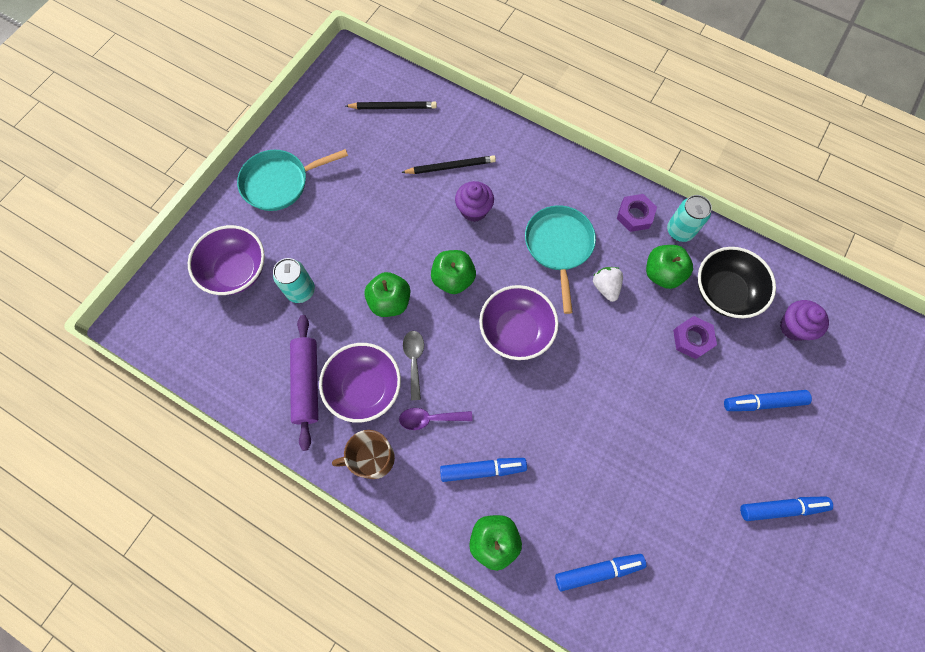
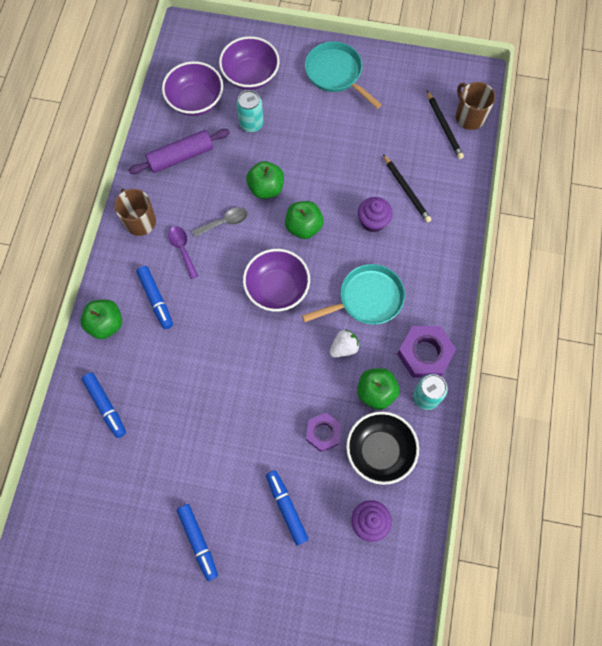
camera: 70 degrees right, 0 degrees up
purple bowl [319,343,401,423] -> purple bowl moved to [162,61,223,116]
purple nut [617,194,657,232] -> purple nut [397,326,456,378], size x1.52
none -> brown mug [456,82,496,130]

